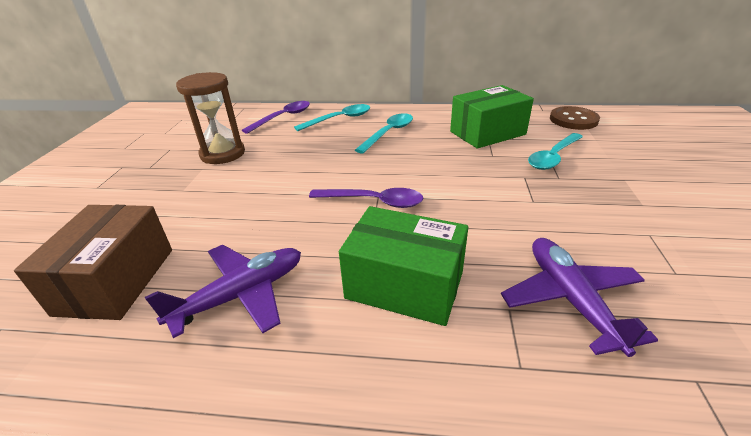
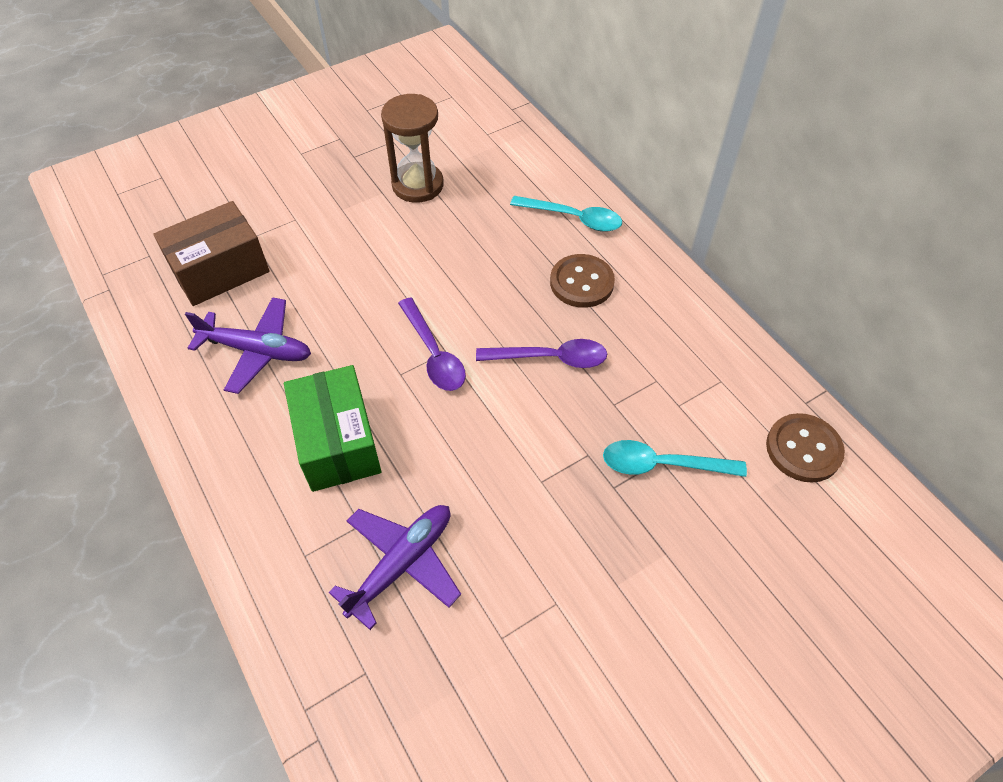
camera: 50 degrees right, 20 degrees up
purple spoon [242,101,310,134] -> purple spoon moved to [476,339,607,368]
turquoise spoon [355,113,413,154] -> brown button [550,254,615,308]
green box [450,85,534,149] -> none

